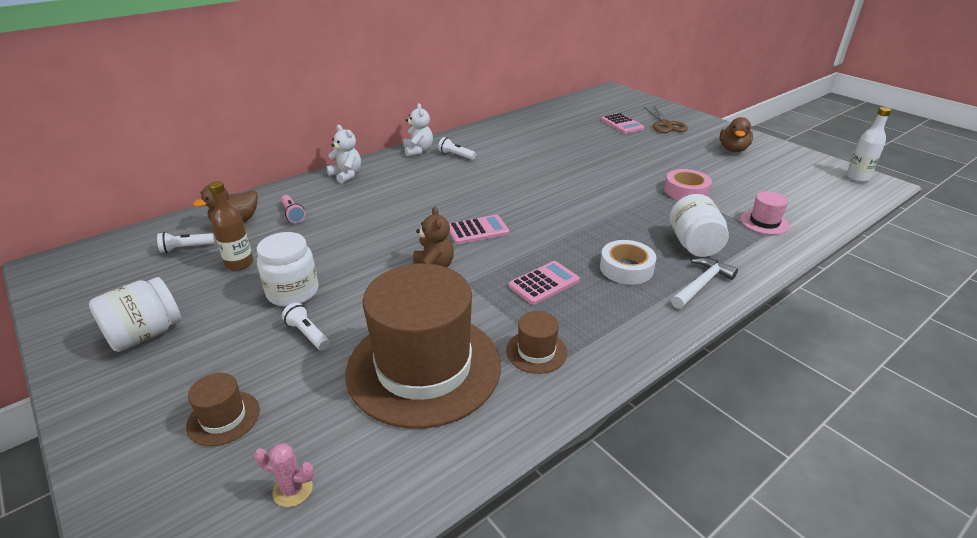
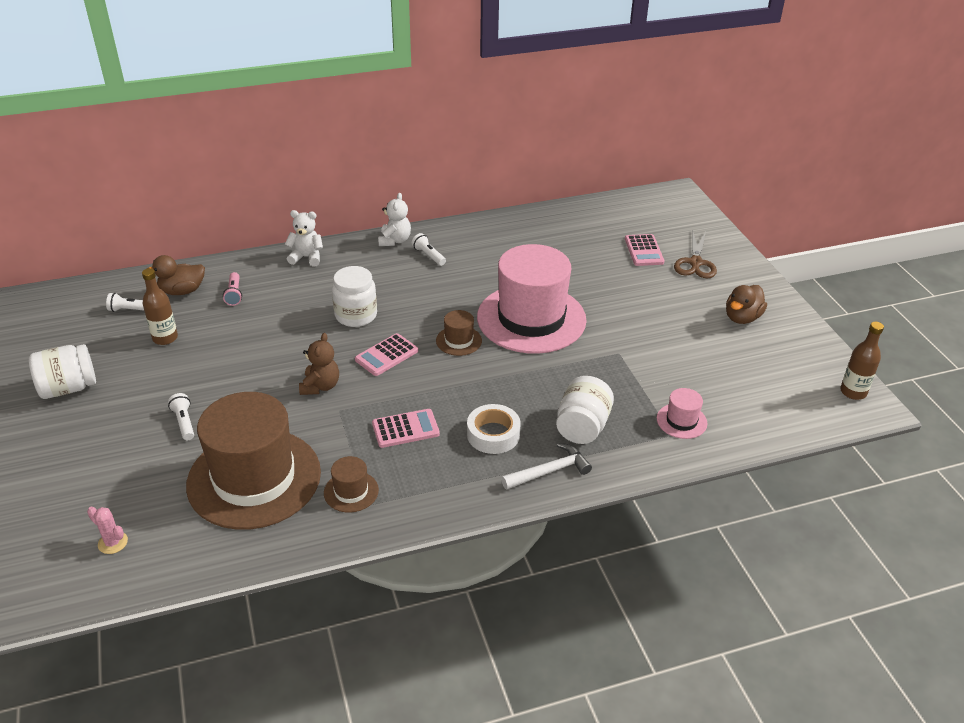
camera: 20 degrees right, 5 degrees up
brown hat [186,373,260,446] -> brown hat moved to [436,310,482,356]
white jar [257,232,318,307] -> white jar moved to [332,266,377,327]
white teddy bear [326,125,361,183] -> white teddy bear turned 60 degrees counterclockwise [285,210,323,267]
pink calculator [449,215,509,244] -> pink calculator turned 135 degrees clockwise [355,333,418,376]
pink tape [664,169,712,200] -> none
white bottle [846,107,891,182] -> brown bottle [840,322,884,400]
none -> pink hat [477,244,587,354]

